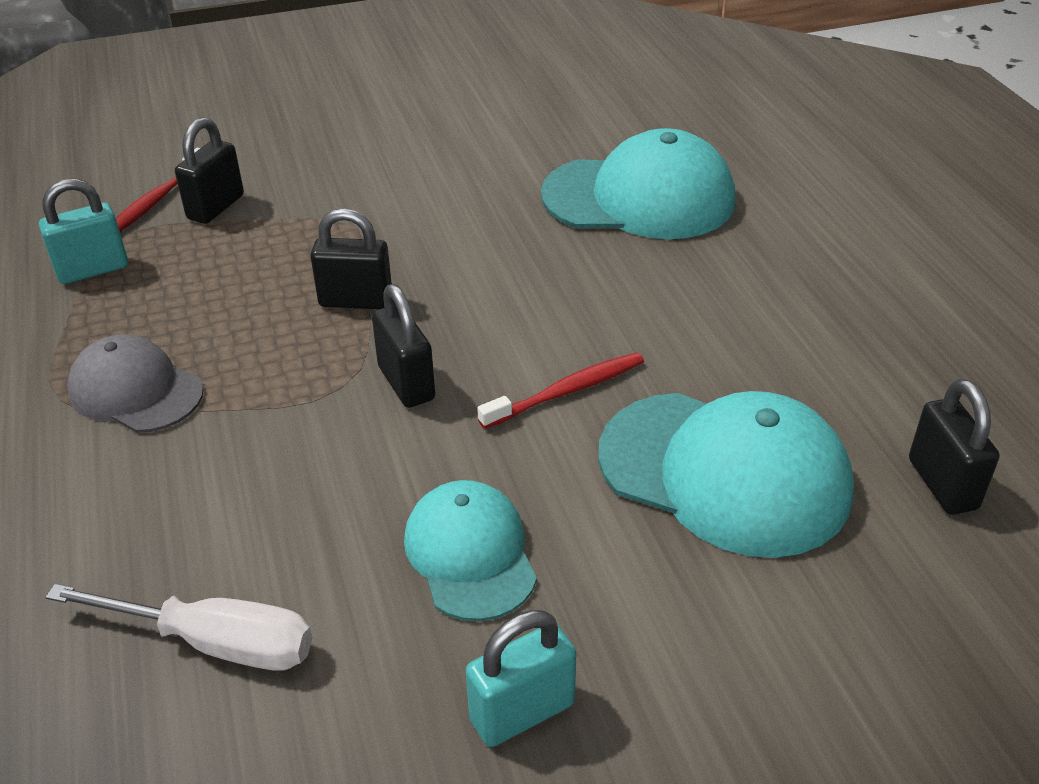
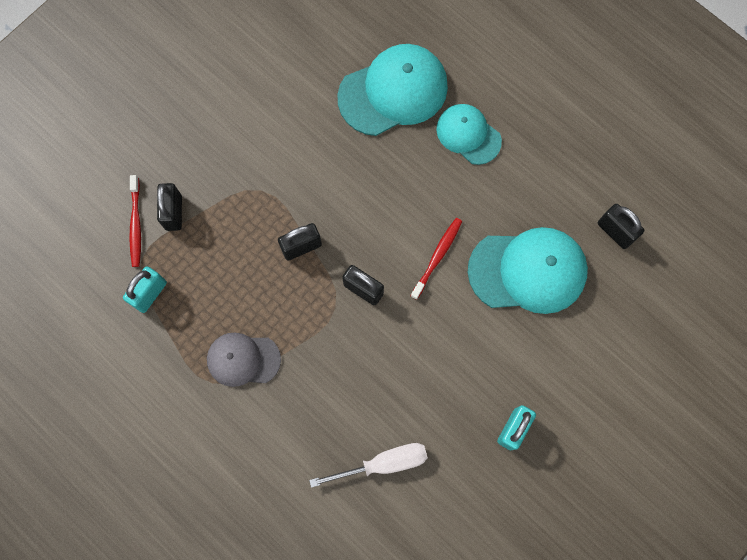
camera: 30 degrees left, 35 degrees up
turquoise cap [404,480,537,621] -> turquoise cap moved to [436,104,502,165]

